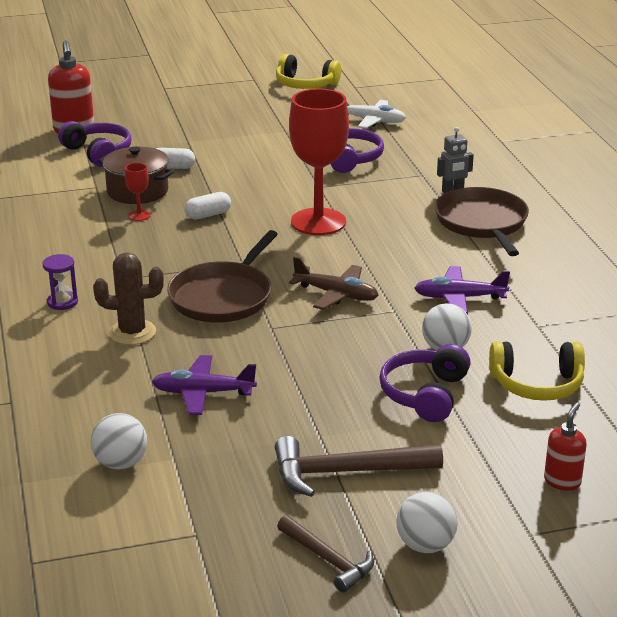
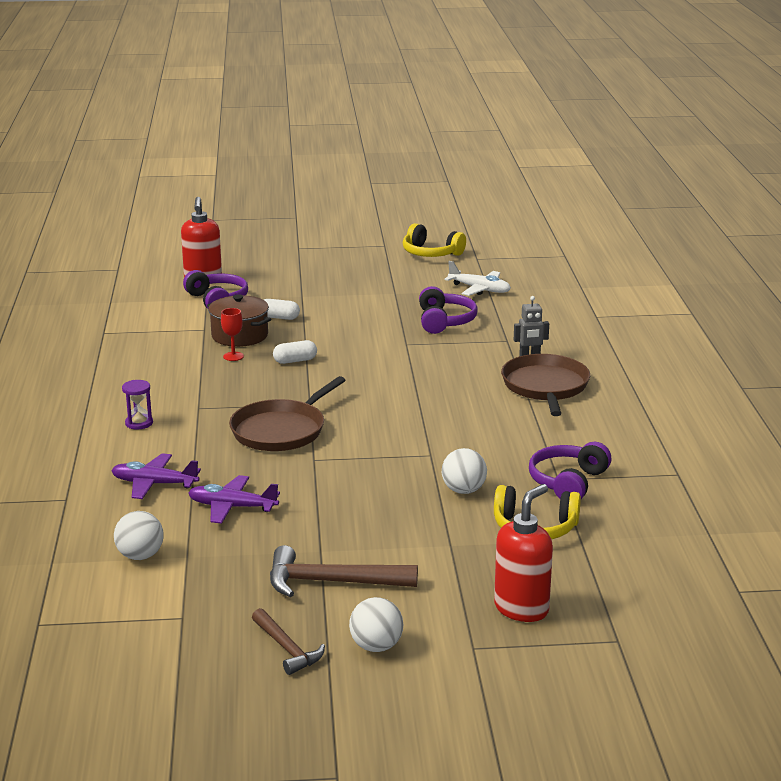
camera: 10 degrees right, 5 degrees down
brown cactus [93,252,164,345] -> none
red goblet [289,89,349,235] -> none
brown plane [289,256,378,310] -> none
purple headphones [379,344,471,422] -> purple headphones moved to [529,442,611,499]
purple plane [414,266,510,314] -> purple plane moved to [111,453,201,499]
red soap dispenser [544,402,587,491] -> red soap dispenser [494,484,553,622], size x1.69

